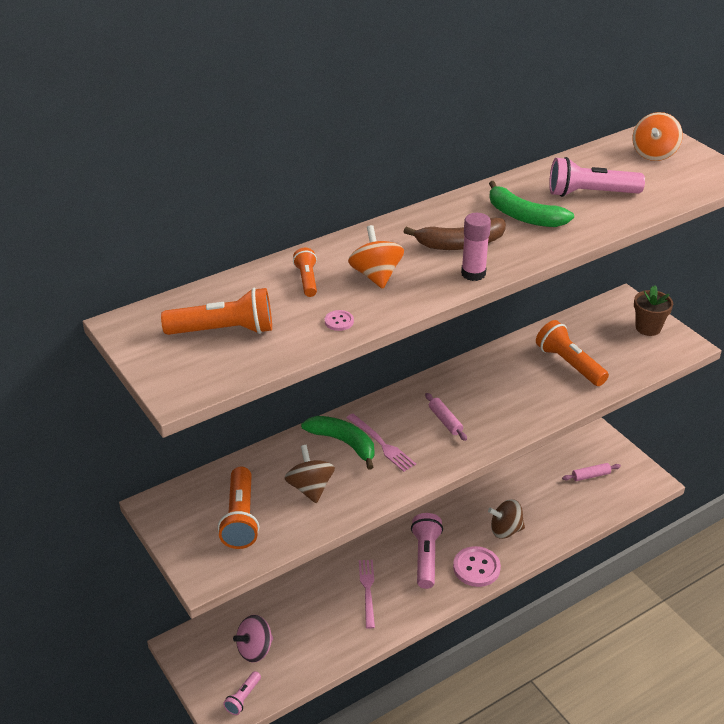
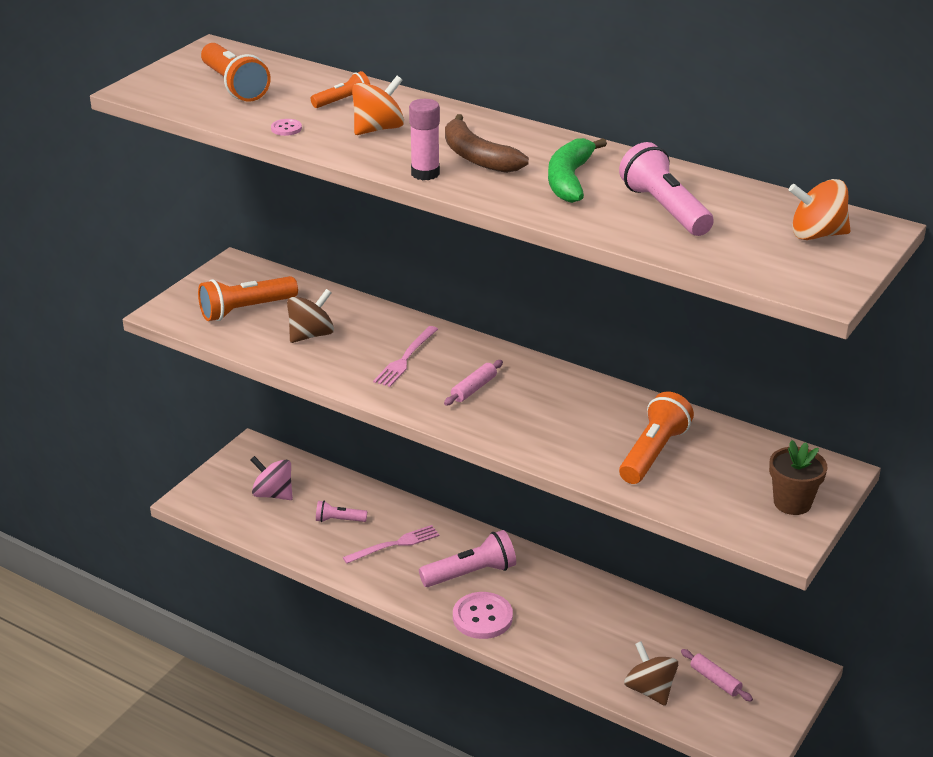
camera: 65 degrees right, 5 degrees down
pink flashlight [223,671,261,715] -> pink flashlight moved to [316,501,367,522]
green banana [301,416,374,470] -> none
brown spinning top [488,499,525,539] -> brown spinning top moved to [624,641,678,706]

